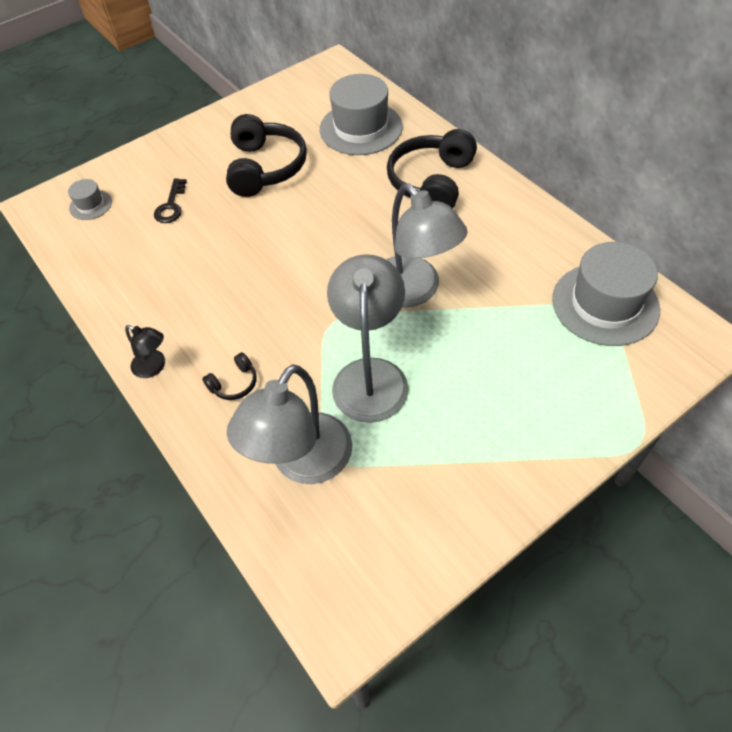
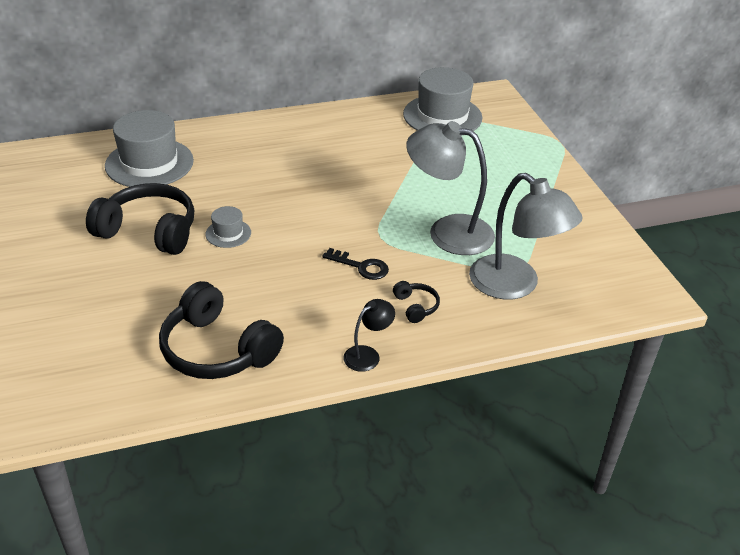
camera: 75 degrees left, 15 degrees down
grey hat [68,179,112,220] -> grey hat moved to [205,206,251,248]
black key [154,178,187,223] -> black key moved to [322,248,389,280]
grey lamp [386,183,468,308] -> none
black headphones [387,129,477,209] -> black headphones moved to [159,281,284,379]

